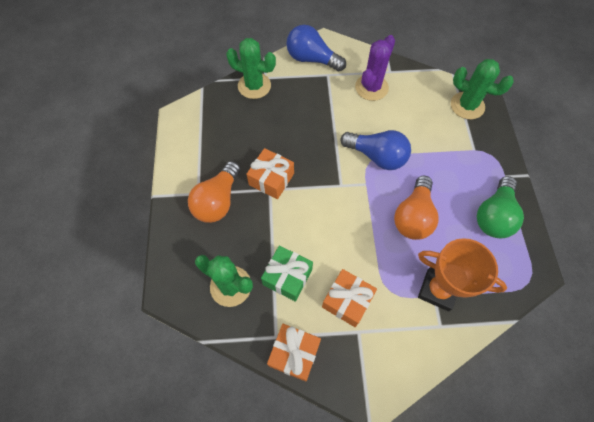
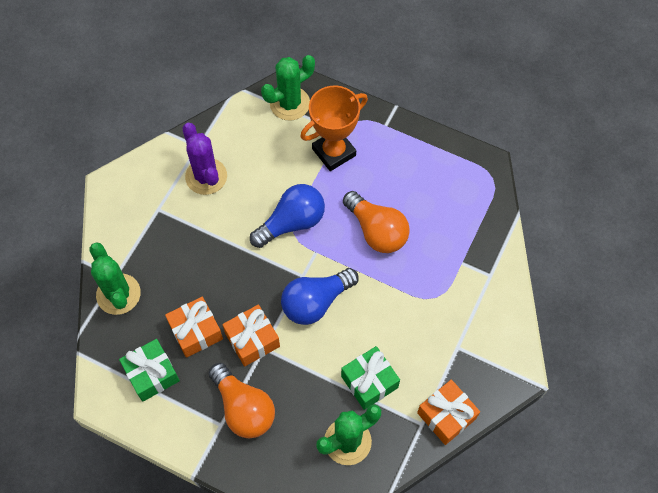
camera: 60 degrees left, 0 degrees up
green cactus [226,38,276,99] -> green cactus turned 75 degrees counterclockwise [90,242,141,315]
blue light bulb [287,25,346,71] -> blue light bulb moved to [281,268,359,325]
orange gift [322,269,377,327] -> orange gift moved to [165,297,223,358]
orange trophy [418,238,507,311] -> orange trophy moved to [300,85,368,171]
green light bulb [477,176,524,238] -> none
none -> green gift [119,339,180,402]

